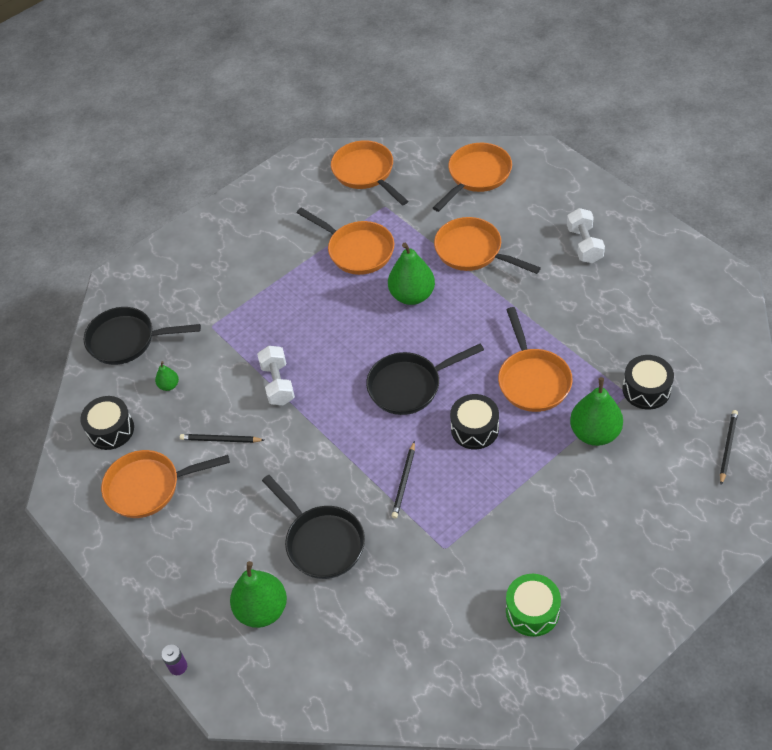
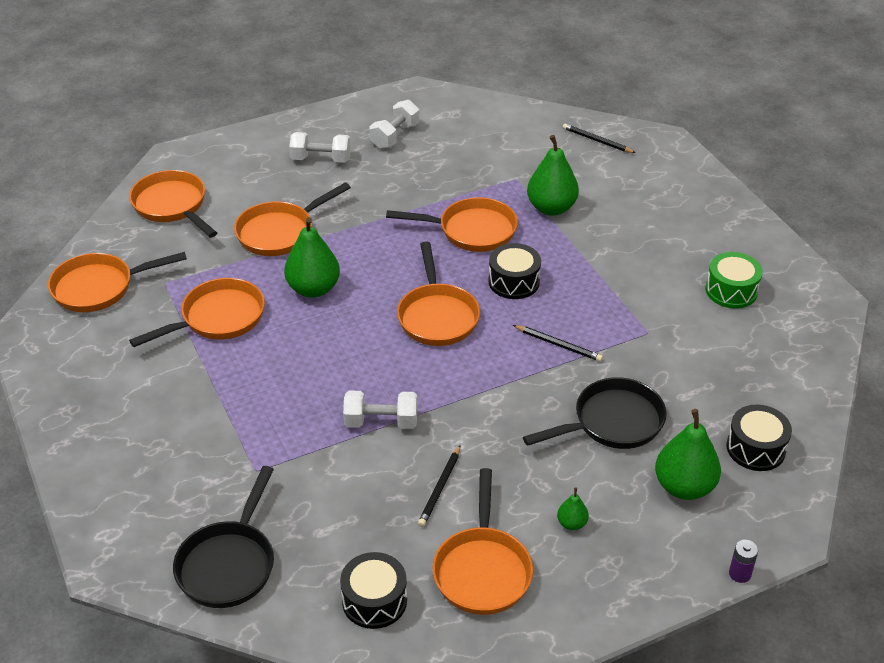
camera: 80 degrees left, 10 degrees down
green pear [155,361,179,391] -> green pear moved to [557,487,589,530]
black pan [366,343,484,415] -> orange pan [397,241,480,346]
black drum [622,355,674,410] -> black drum moved to [727,405,792,471]
none -> white dumbbell [370,100,419,149]

